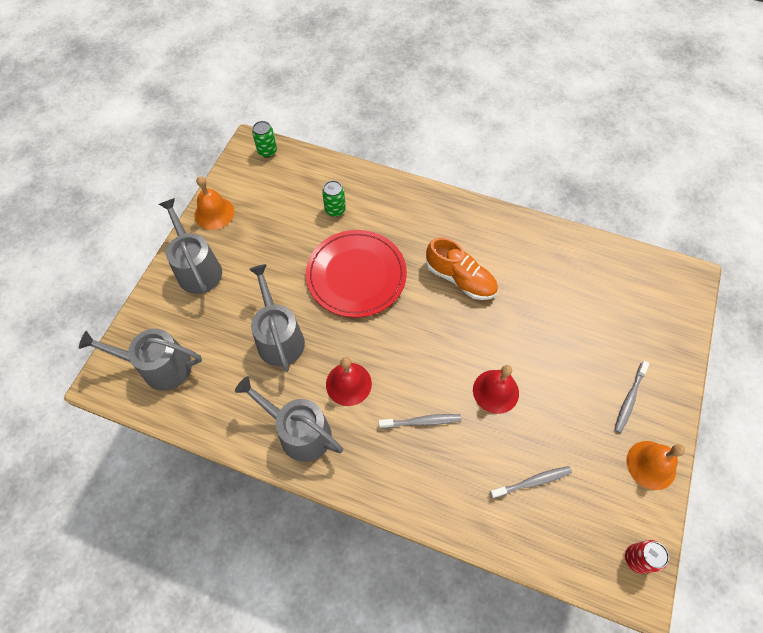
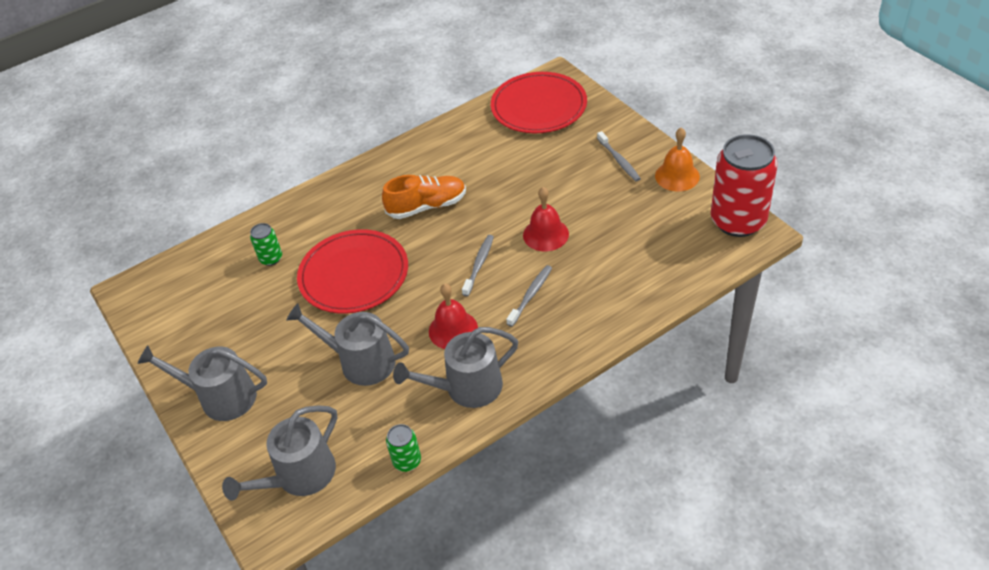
camera: 50 degrees left, 15 degrees down
orange bell [195,176,234,230] -> none
green can [252,121,277,158] -> green can moved to [386,424,421,472]
grey toothbrush [490,466,572,499] -> grey toothbrush moved to [462,235,494,296]
red can [625,540,669,574] -> red can [711,134,778,237], size x2.25
none -> red plate [491,72,587,133]

